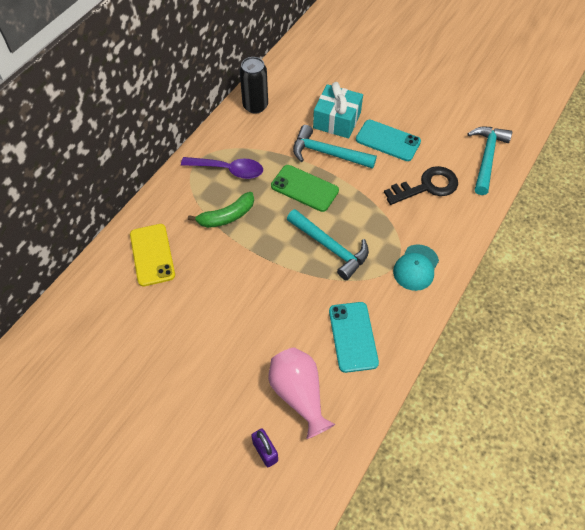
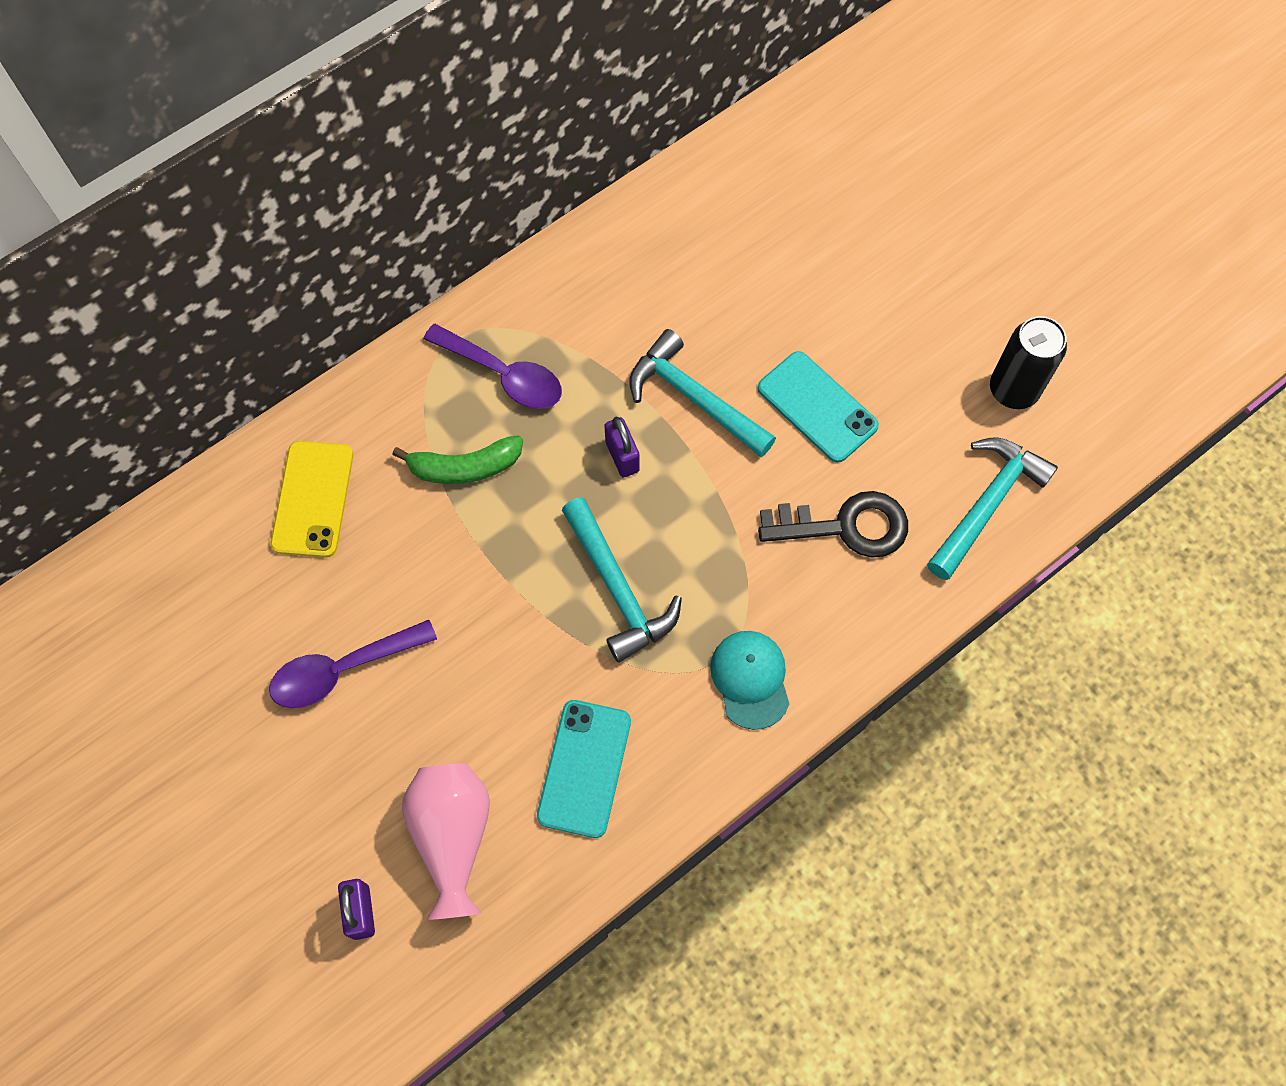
camera: 20 degrees right, 10 degrees up
black can [240,57,268,114] -> black can moved to [990,316,1067,409]
green phone [271,165,339,212] -> purple padlock [604,417,640,478]
turquoise gift [313,82,363,138] -> none
turquoise cap [393,244,439,291] -> turquoise cap turned 120 degrees clockwise [710,631,789,730]
none -> purple spoon [269,620,437,708]

